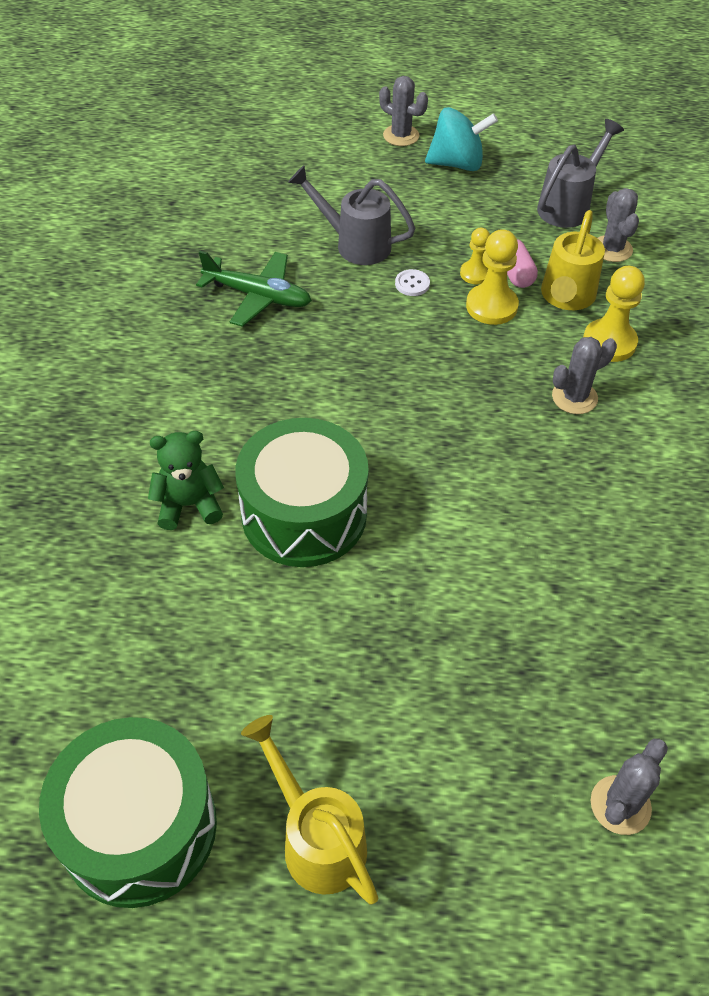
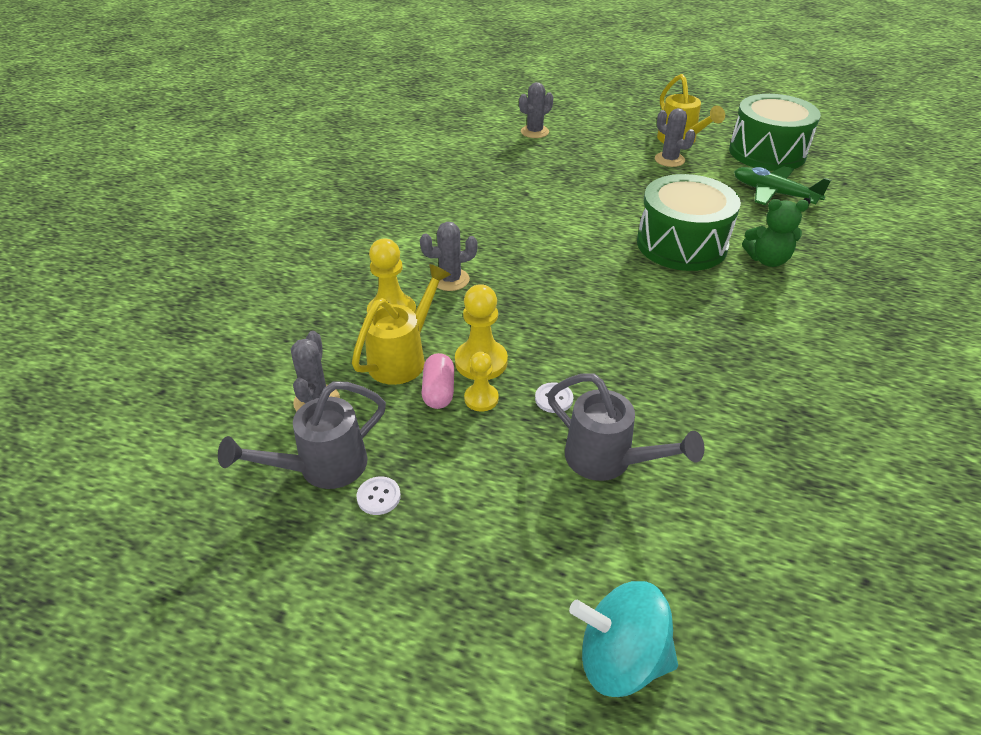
camera: 165 degrees left, 10 degrees down
green plane [196,251,312,327] -> green plane moved to [734,166,831,205]
grey cactus [379,76,428,146] -> grey cactus moved to [655,108,695,167]
turquoise spinning top [425,107,498,171] -> turquoise spinning top moved to [569,581,678,697]
none -> white button [356,476,401,515]

